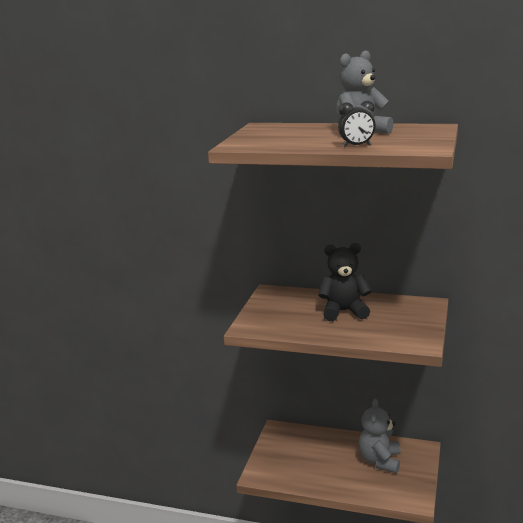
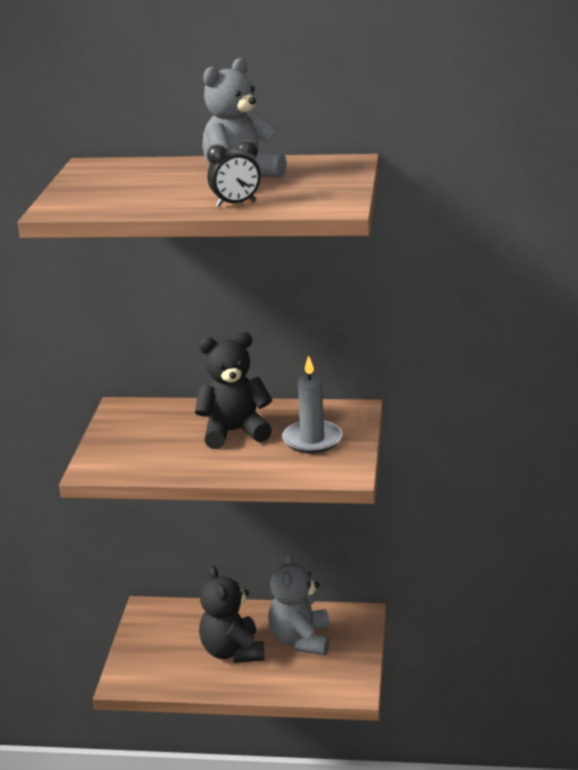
camera: 10 degrees left, 5 degrees up
none -> black teddy bear [199,565,264,663]
none -> grey candle [282,355,343,454]

